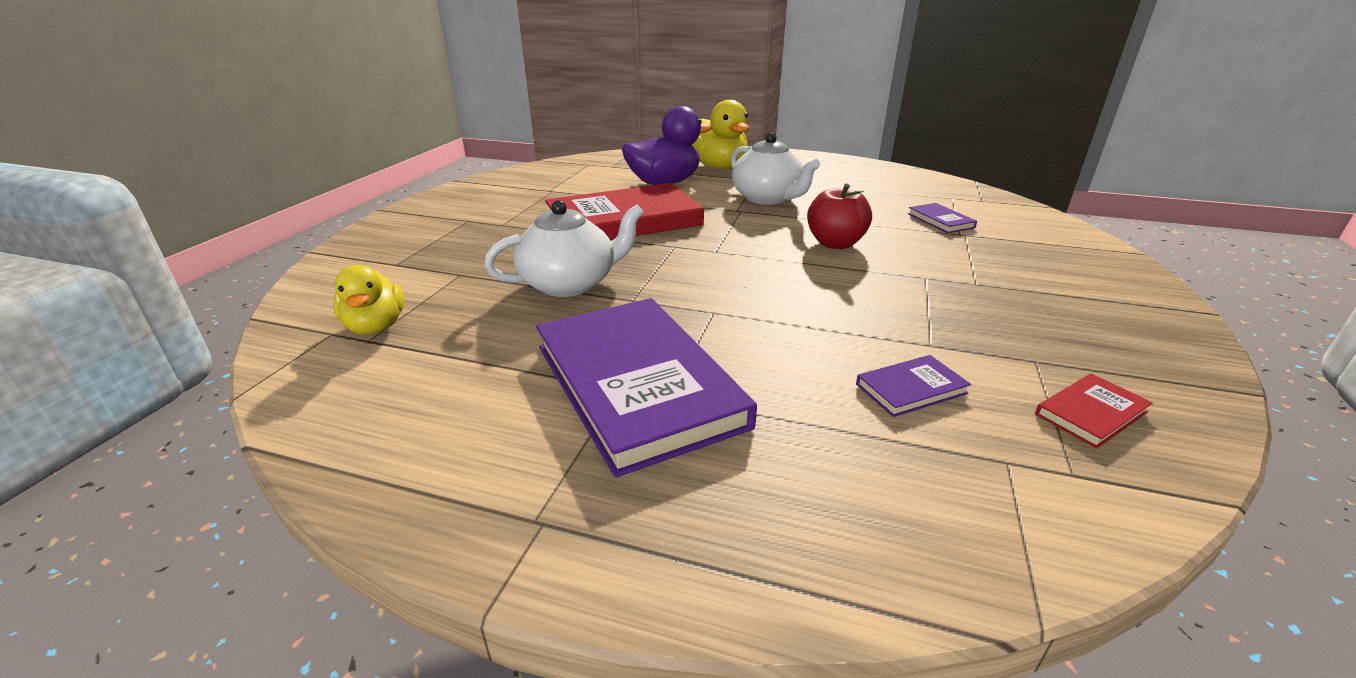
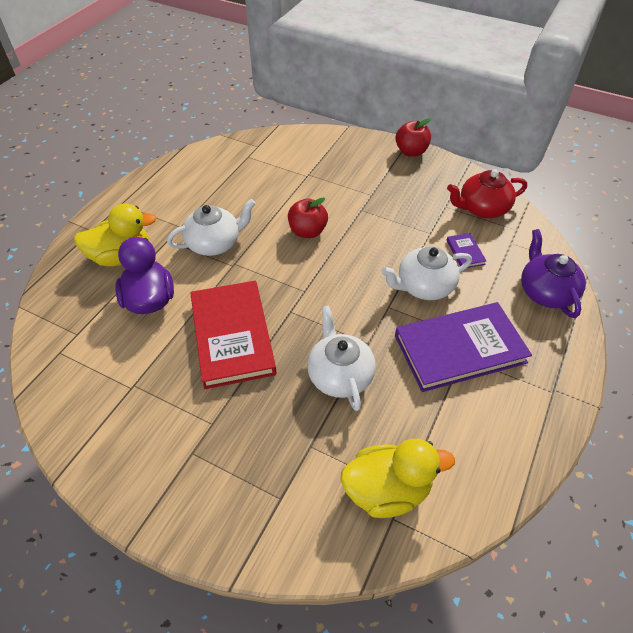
camera: 80 degrees left, 20 degrees up
yellow duck [333,265,404,335] -> yellow duck [340,439,455,518], size x1.58
purple book [908,203,977,233] -> none
red book [1035,373,1153,448] -> red teapot [447,169,527,218]
none -> white teapot [381,246,472,300]
none -> red apple [396,118,431,157]
none -> purple teapot [521,229,586,318]

